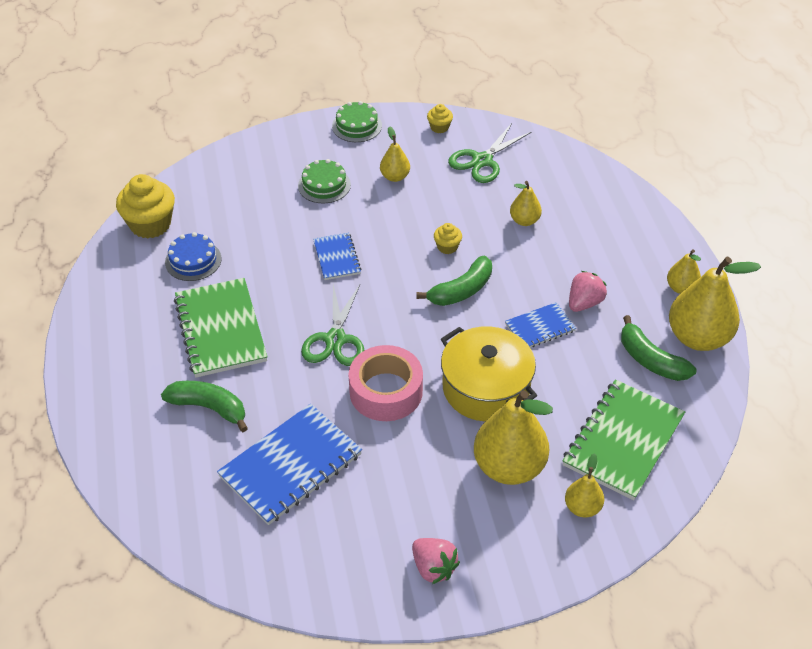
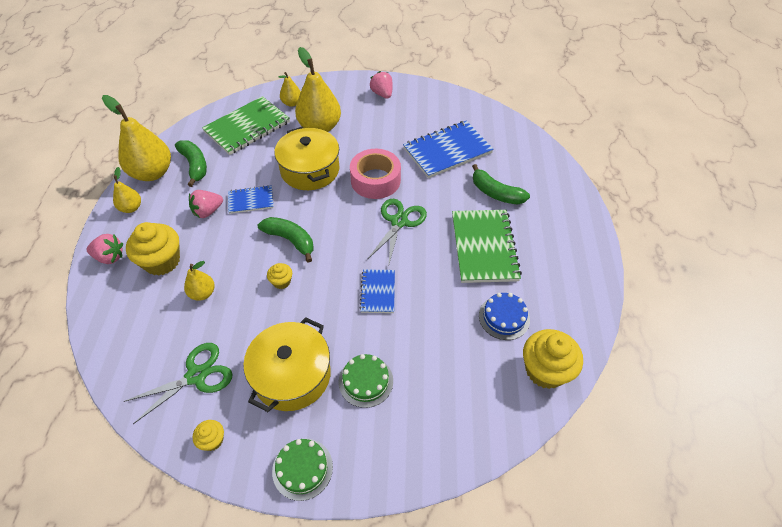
camera: 165 degrees left, 5 degrees up
yellow pear [380,126,410,182] -> yellow pot [243,317,331,412]
green banana [417,256,492,306] -> green banana turned 60 degrees clockwise [258,217,313,263]
none -> pink strawberry [87,234,123,264]
none -> yellow cupcake [126,222,180,276]

